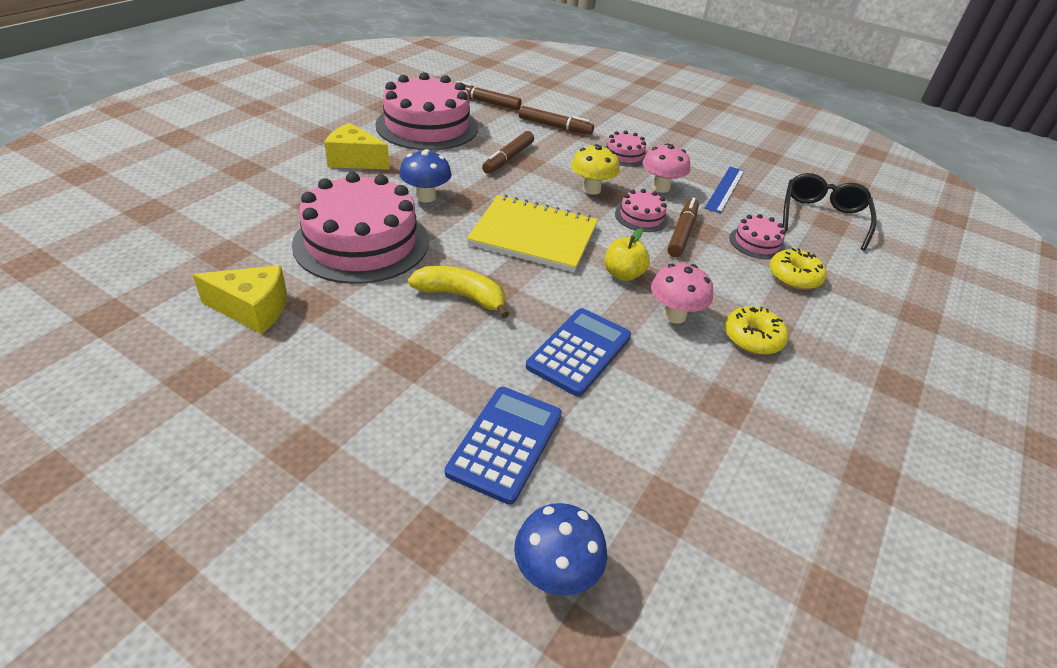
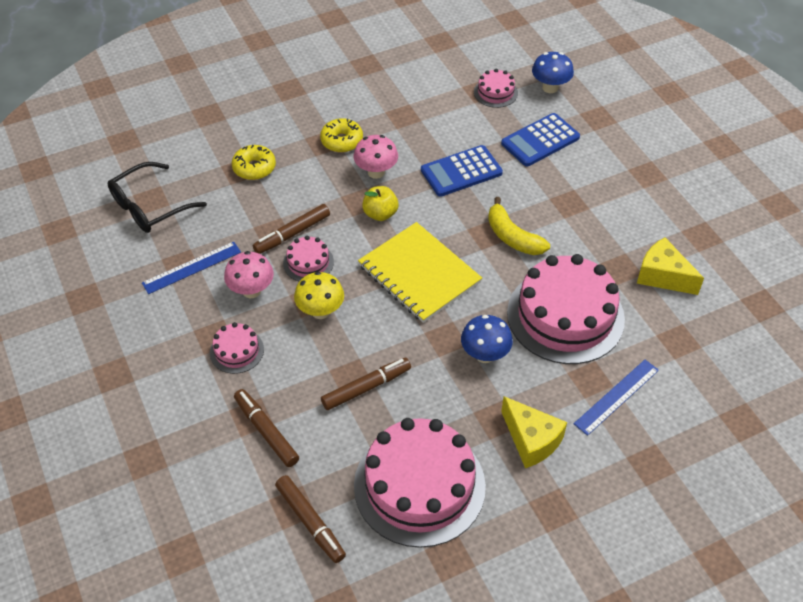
camera: 145 degrees left, 10 degrees up
pink cake [729,214,786,259] -> pink cake moved to [474,69,518,108]
none -> blue ruler [574,360,659,436]

